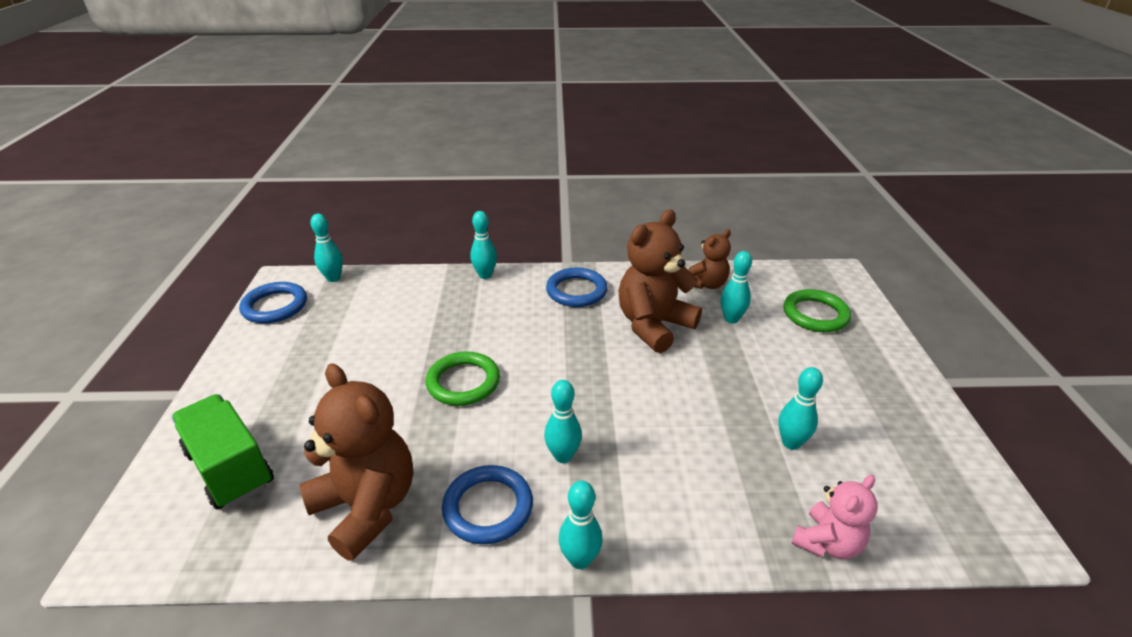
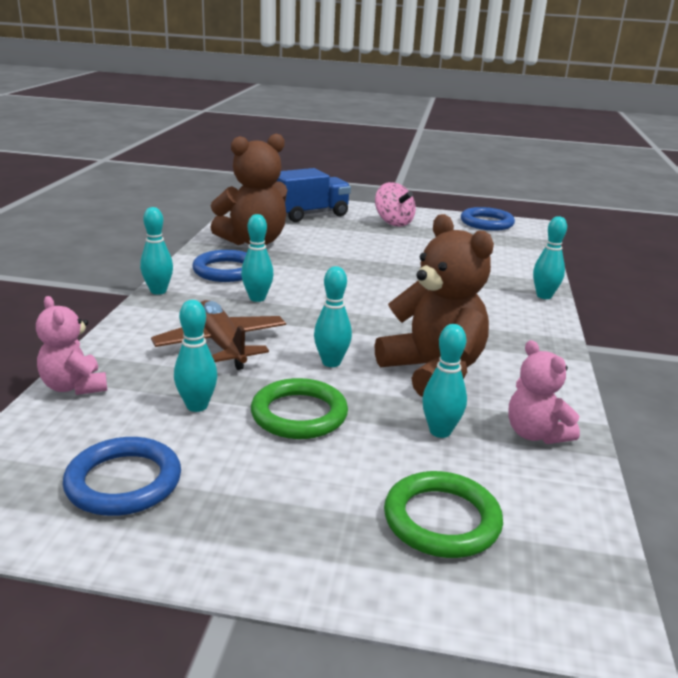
camera: 100 degrees right, 10 degrees down
green truck [171,394,274,510] -> blue truck [276,168,351,222]
turquoise bowling pin [310,214,343,282] -> turquoise bowling pin moved to [314,266,352,367]
green ring [426,351,500,406] -> green ring moved to [251,378,348,439]
blue ring [546,267,608,307] -> blue ring moved to [63,437,181,516]
brown teddy bear [689,229,731,289] -> pink teddy bear [508,340,580,444]
none -> brown plane [151,300,286,370]
none -> pink spinning top [375,182,416,227]

